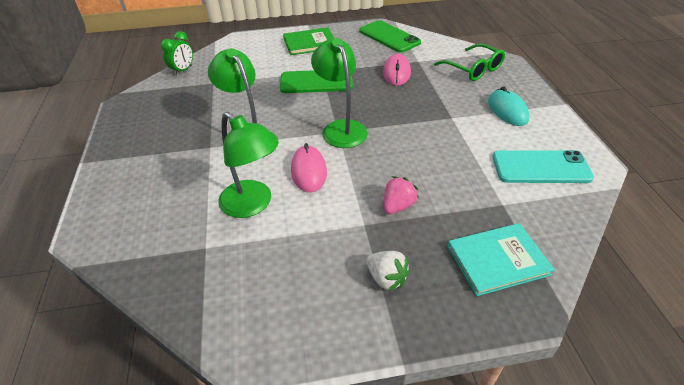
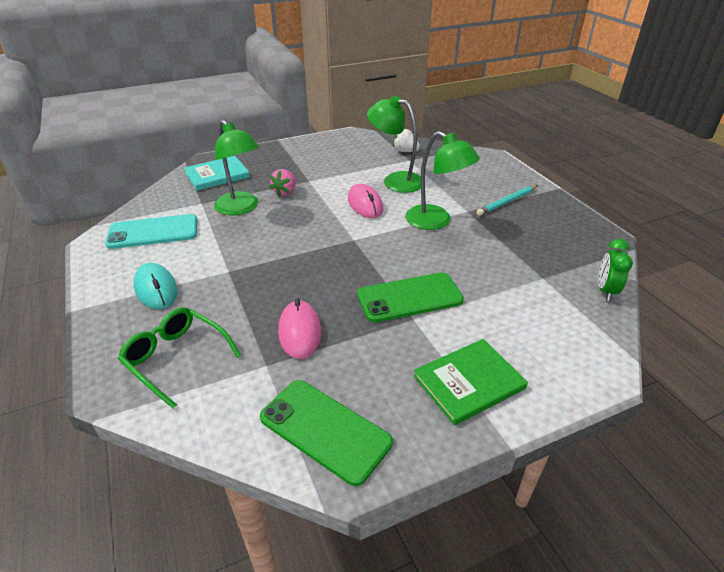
camera: 165 degrees right, 5 degrees down
green lamp [311,38,368,148] -> green lamp moved to [214,120,259,215]
white strawberry [366,251,410,292] -> white strawberry moved to [393,129,420,152]
none -> turquoise pencil [477,185,538,216]

